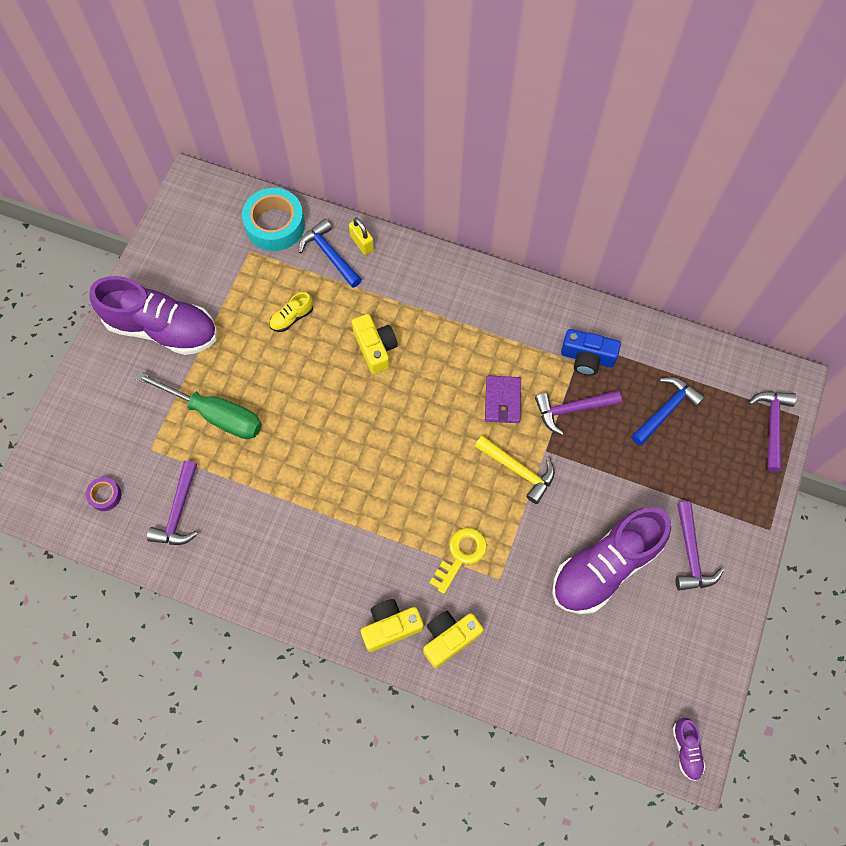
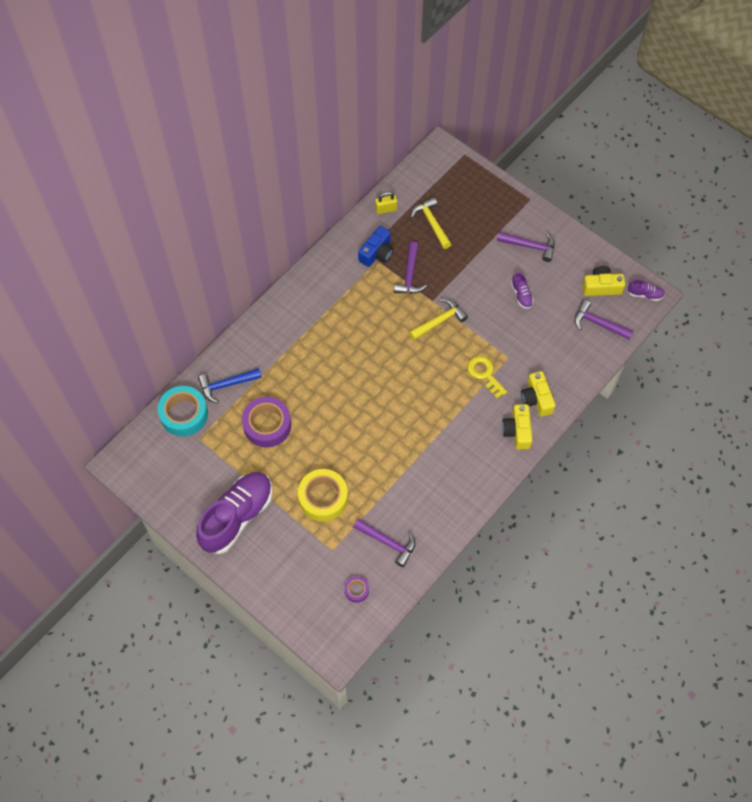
camera: 70 degrees left, 5 degrees down
green screwdriver [135,371,262,439] -> yellow tape [298,469,348,522]
yellow shoe [269,292,313,332] -> purple tape [242,397,291,448]
yellow padlock [349,218,374,255] -> yellow padlock moved to [375,192,397,214]
yellow camera [352,314,398,374] -> yellow camera moved to [582,266,625,296]
purple wallet [485,375,521,423] -> none
purple shoe [552,507,671,614] -> purple shoe [511,272,534,309], size x0.41
blue hammer [631,377,705,446] -> yellow hammer [410,197,451,249]
purple hammer [749,391,797,472] -> purple hammer moved to [574,300,633,340]

